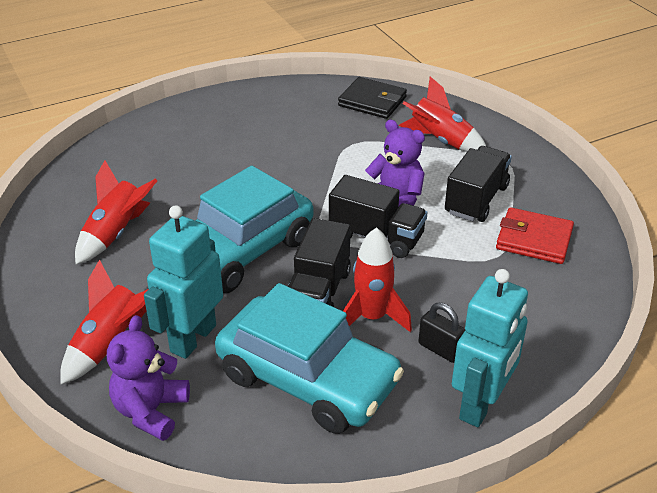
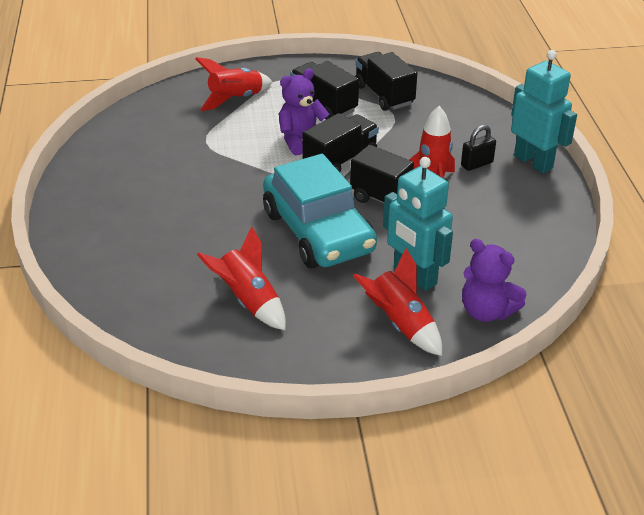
camera: 70 degrees left, 0 degrees up
turquoise car [215,283,404,434] -> none
black wallet [338,77,407,119] -> none
red wallet [496,207,574,264] -> black truck [355,52,417,111]

